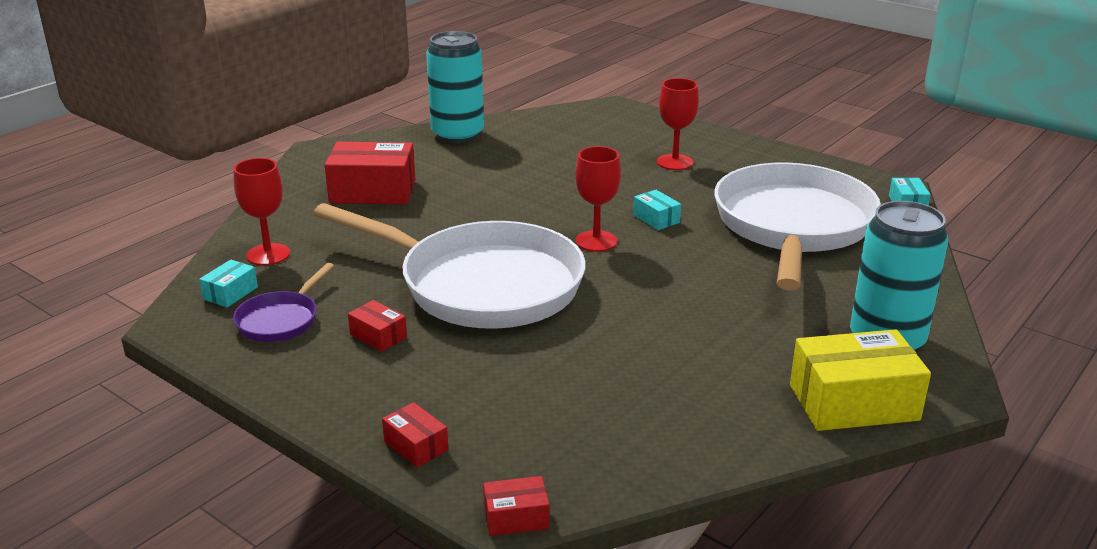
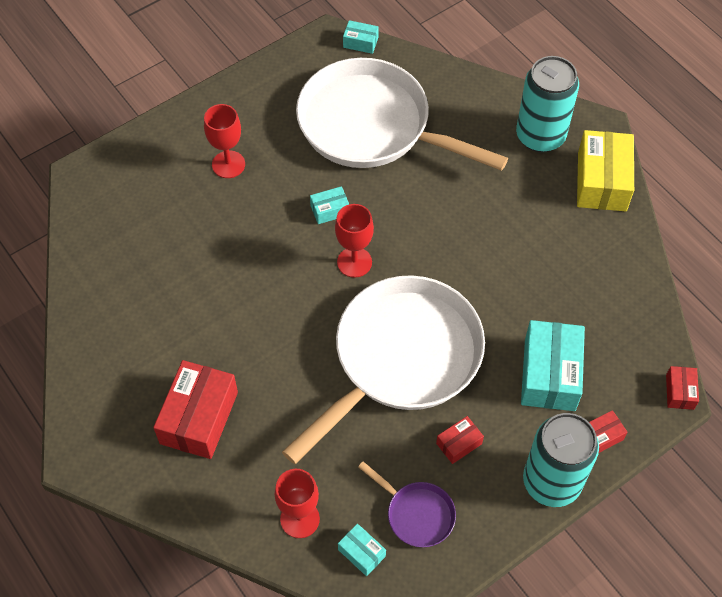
camera: 75 degrees left, 30 degrees up
turquoise can [426,31,484,144] -> turquoise can moved to [523,413,599,507]
none -> turquoise box [521,320,585,411]

